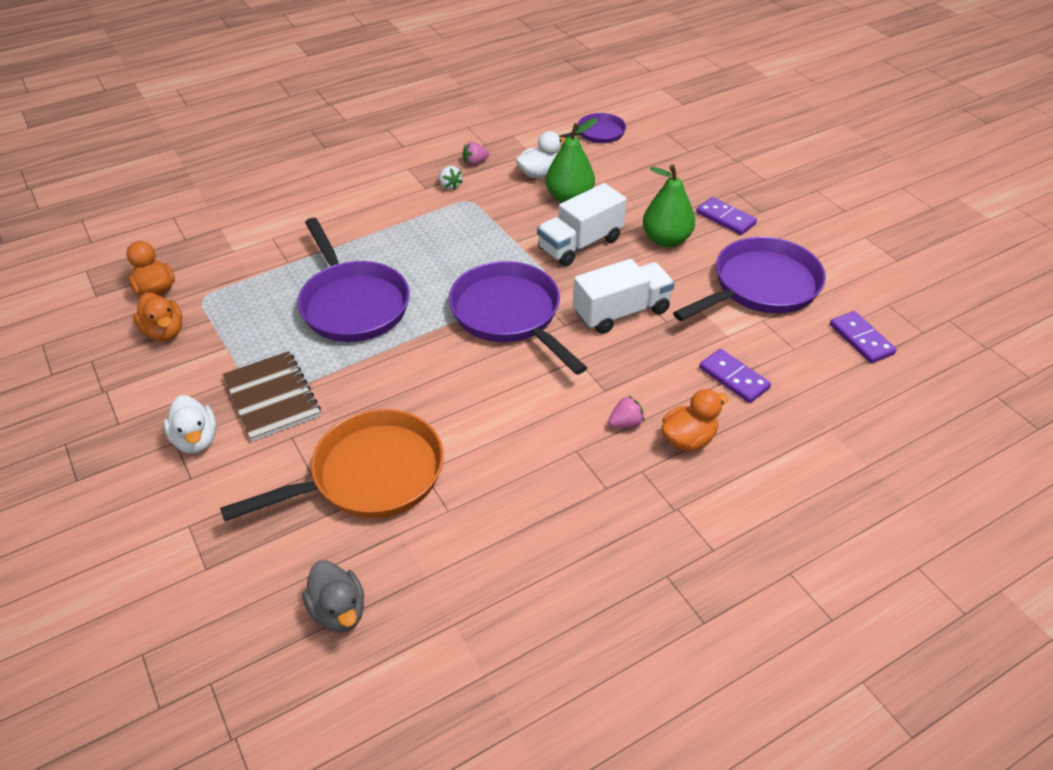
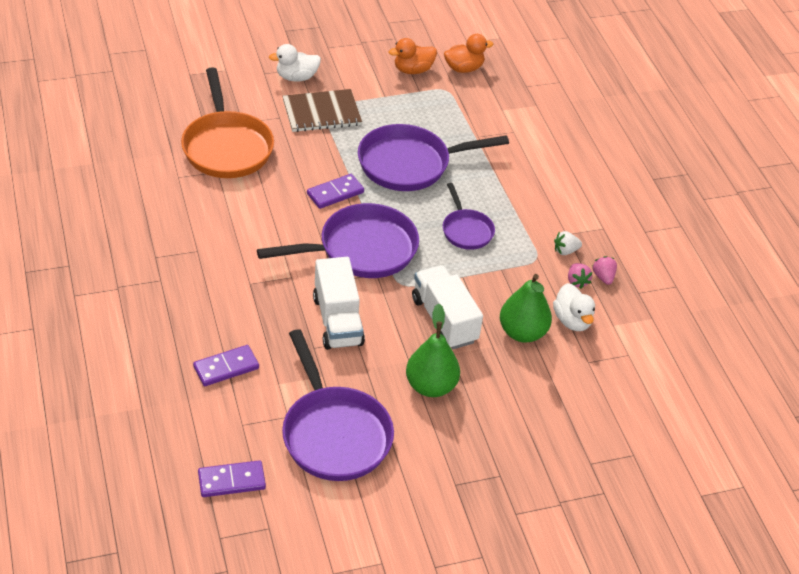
camera: 100 degrees right, 0 degrees up
grey duck [302,560,364,633] -> none
purple pan [559,113,626,143] -> purple pan moved to [443,183,495,250]
pink strawberry [608,396,644,428] -> pink strawberry moved to [568,263,593,289]
orange duck [661,389,728,451] -> none
purple domino [696,197,757,235] -> purple domino moved to [307,174,364,209]

